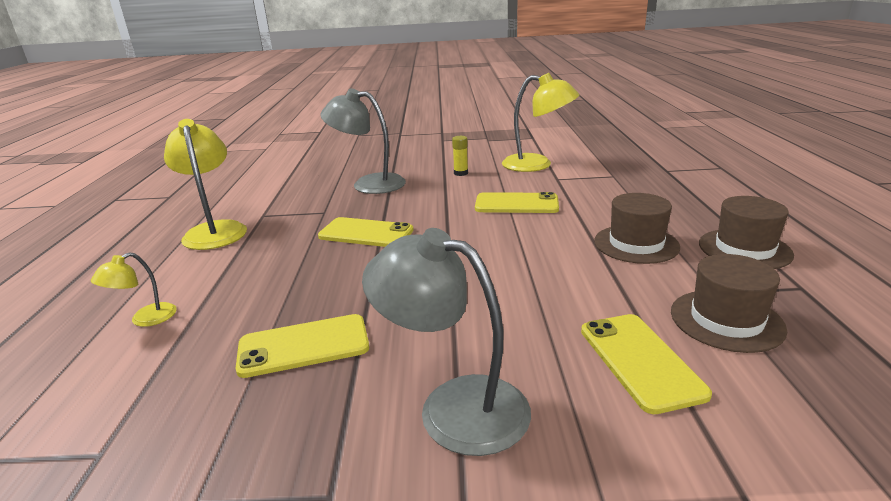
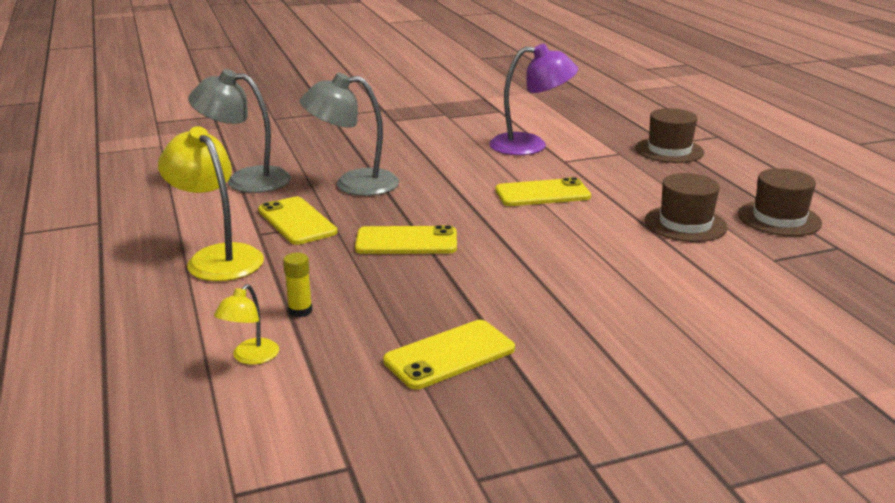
camera: 20 degrees left, 0 degrees up
grey lamp [362,228,531,456] -> grey lamp moved to [188,69,291,193]
yellow glue stick [452,136,468,176] -> yellow glue stick moved to [283,253,312,317]
yellow lamp [502,73,579,172] -> purple lamp [489,44,578,155]
yellow phone [581,314,712,414] -> yellow phone moved to [258,197,338,245]
brown hat [671,254,787,353] -> brown hat moved to [635,108,704,163]

